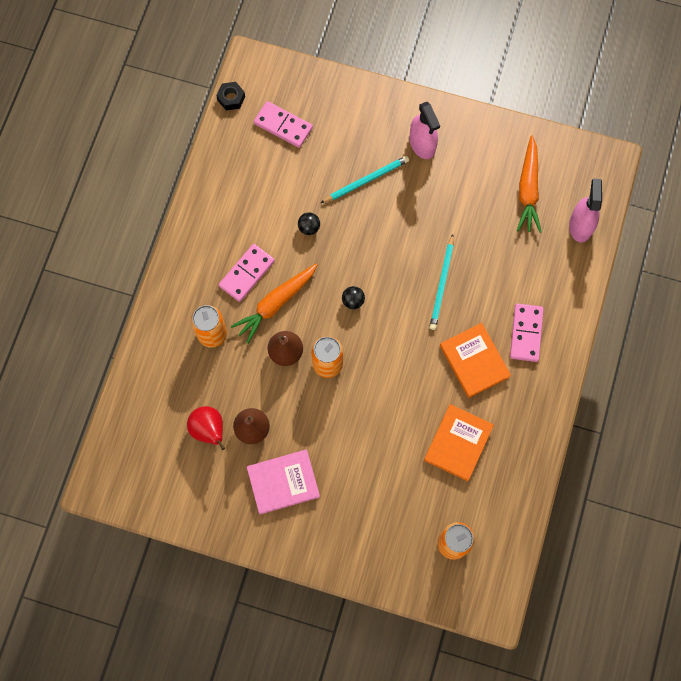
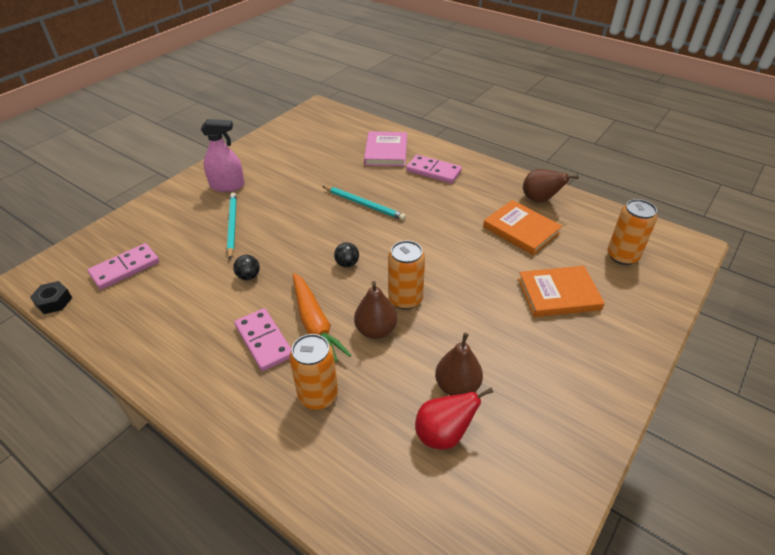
camera: 70 degrees left, 30 degrees down
pink book [247,450,320,514] -> pink book moved to [364,131,407,166]
orange book [440,323,511,398] -> orange book moved to [518,266,605,317]
orange carrot [517,135,541,233] -> none
pink spray bottle [569,179,602,243] -> none
none -> brown pear [523,169,579,203]

